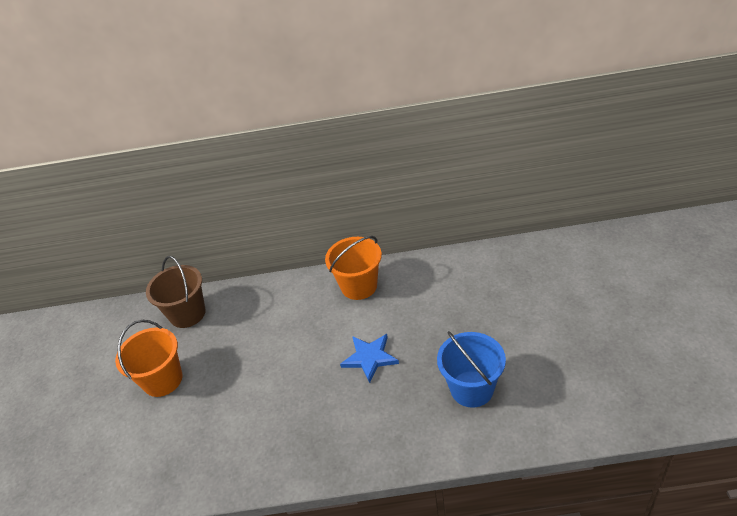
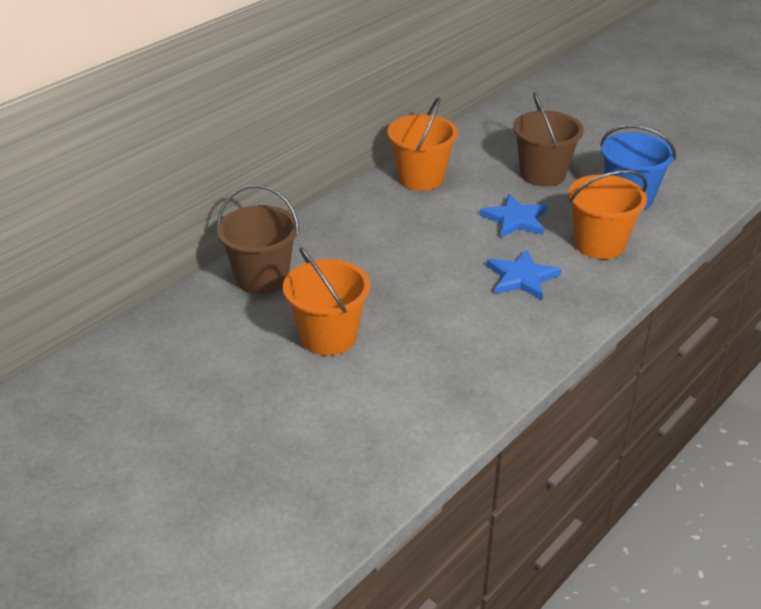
camera: 50 degrees left, 5 degrees down
none -> blue star [486,249,562,300]
none -> brown bucket [513,93,584,187]
none -> orange bucket [568,170,647,259]

